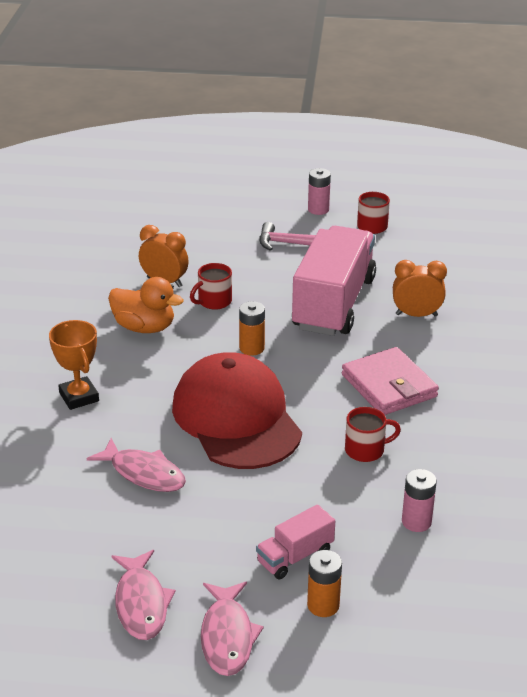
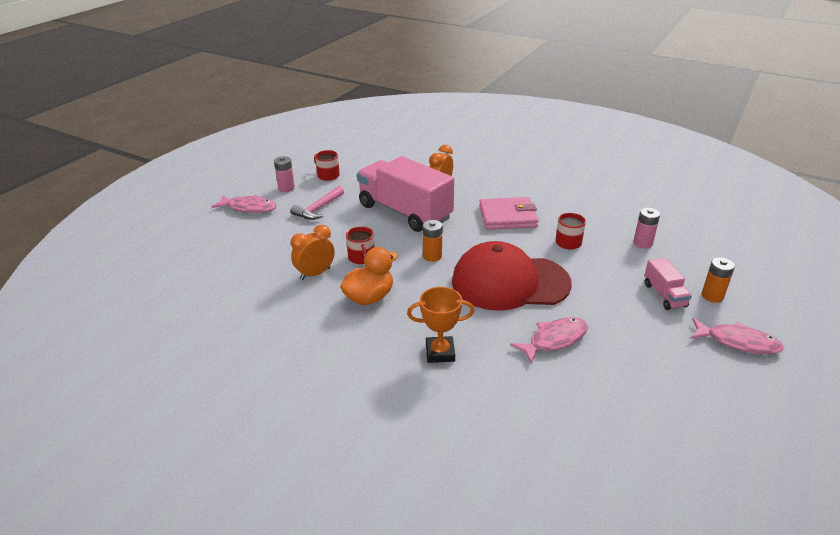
camera: 65 degrees left, 0 degrees up
pink fish [111,550,176,640] -> pink fish moved to [212,195,276,213]

